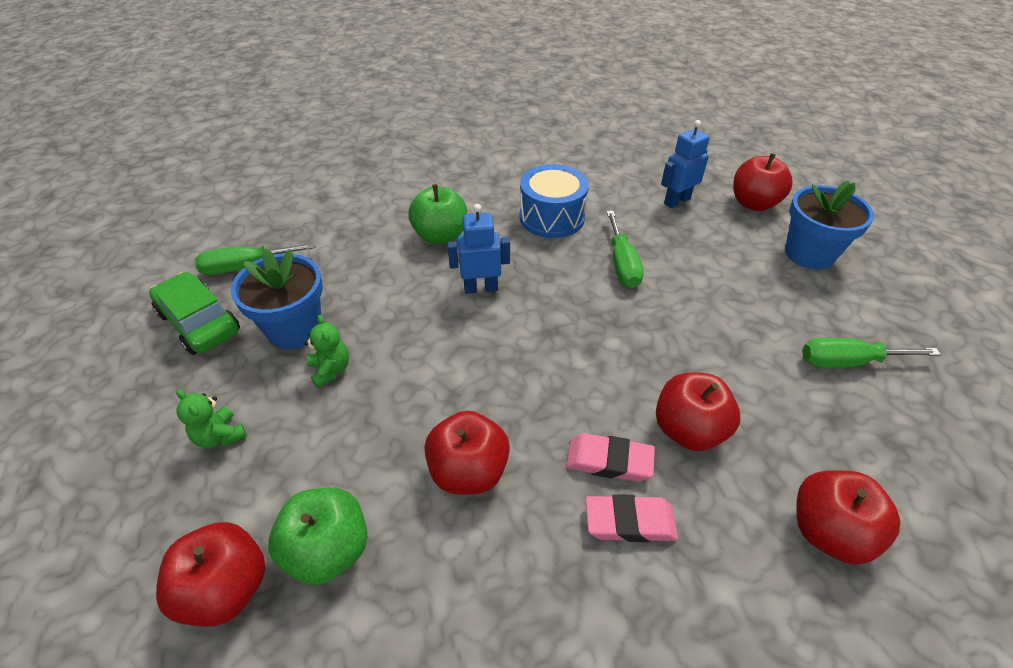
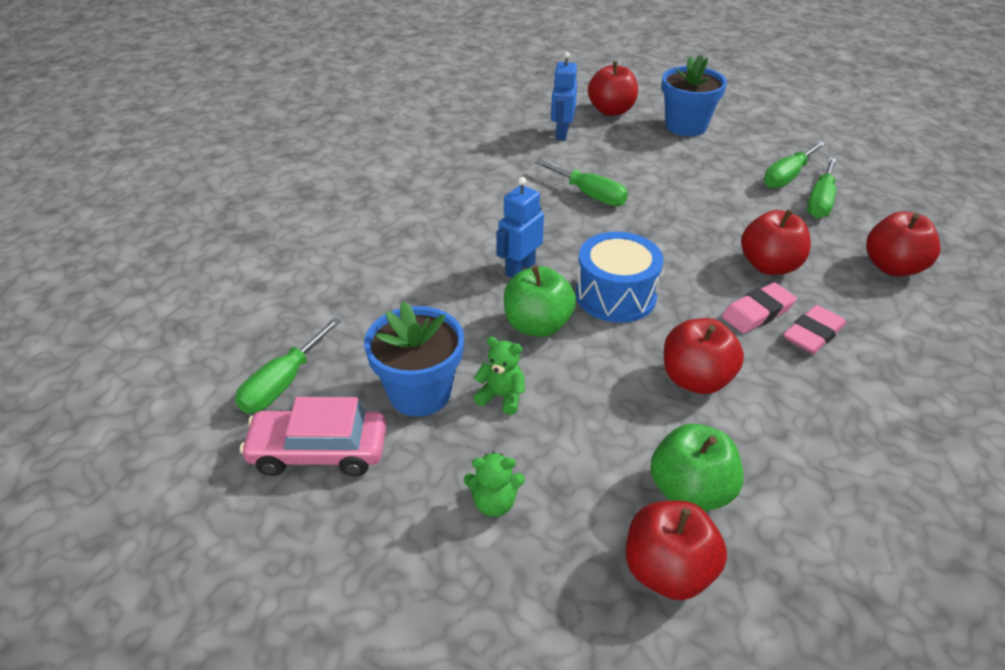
camera: 45 degrees left, 5 degrees down
green car [149,272,240,355] -> pink car [240,397,386,476]
green apple [408,184,467,244] -> green apple moved to [504,266,576,337]
blue drum [519,164,589,238] -> blue drum moved to [576,232,664,323]
none -> green screwdriver [807,157,836,218]

